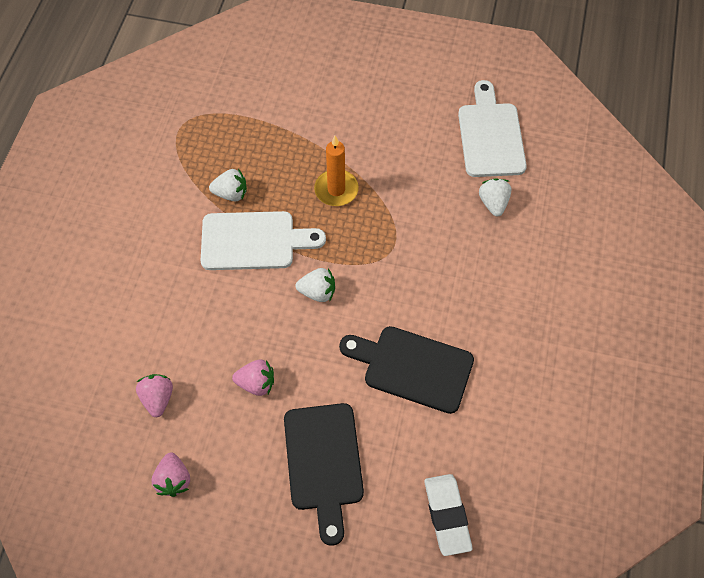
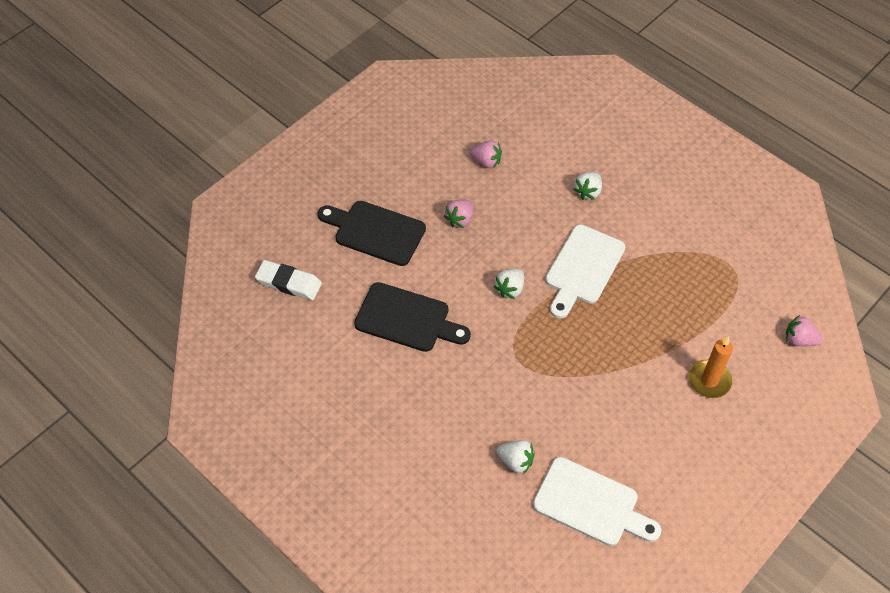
camera: 120 degrees right, 5 degrees down
pink strawberry [152,453,190,497] -> pink strawberry moved to [786,315,823,346]
white strawberry [209,169,247,201] -> white strawberry moved to [573,172,602,200]
orange candle [314,136,359,206] -> orange candle moved to [689,336,733,398]
black cutting board [339,326,474,414] -> black cutting board turned 60 degrees clockwise [354,282,471,352]

